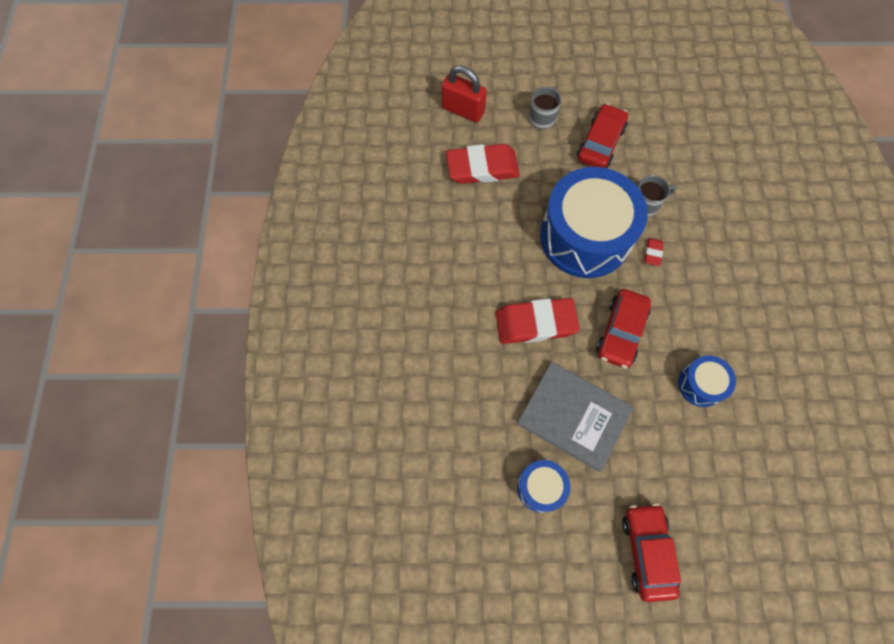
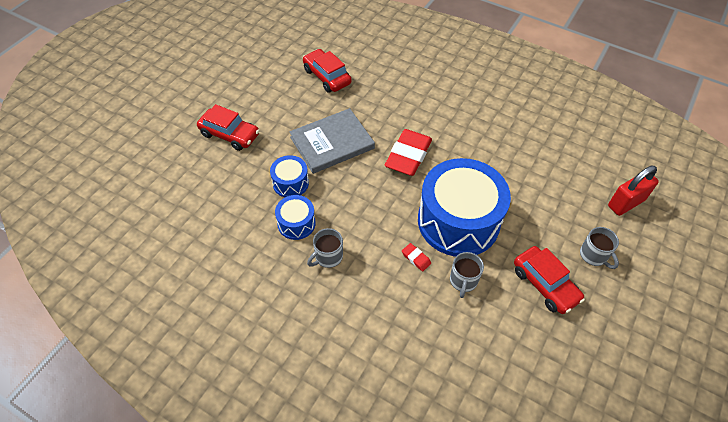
camera: 120 degrees right, 15 degrees down
red eraser [446,144,520,184] -> none
blue drum [517,460,570,513] -> blue drum moved to [270,155,309,197]
red car [596,289,651,369] -> red car moved to [303,49,352,93]
none -> grey mug [307,228,343,268]

